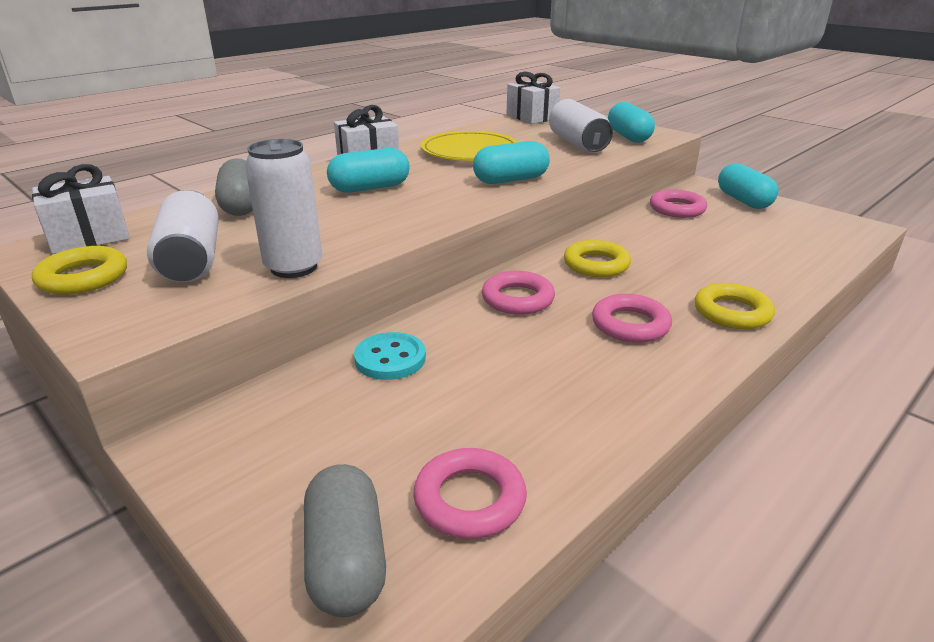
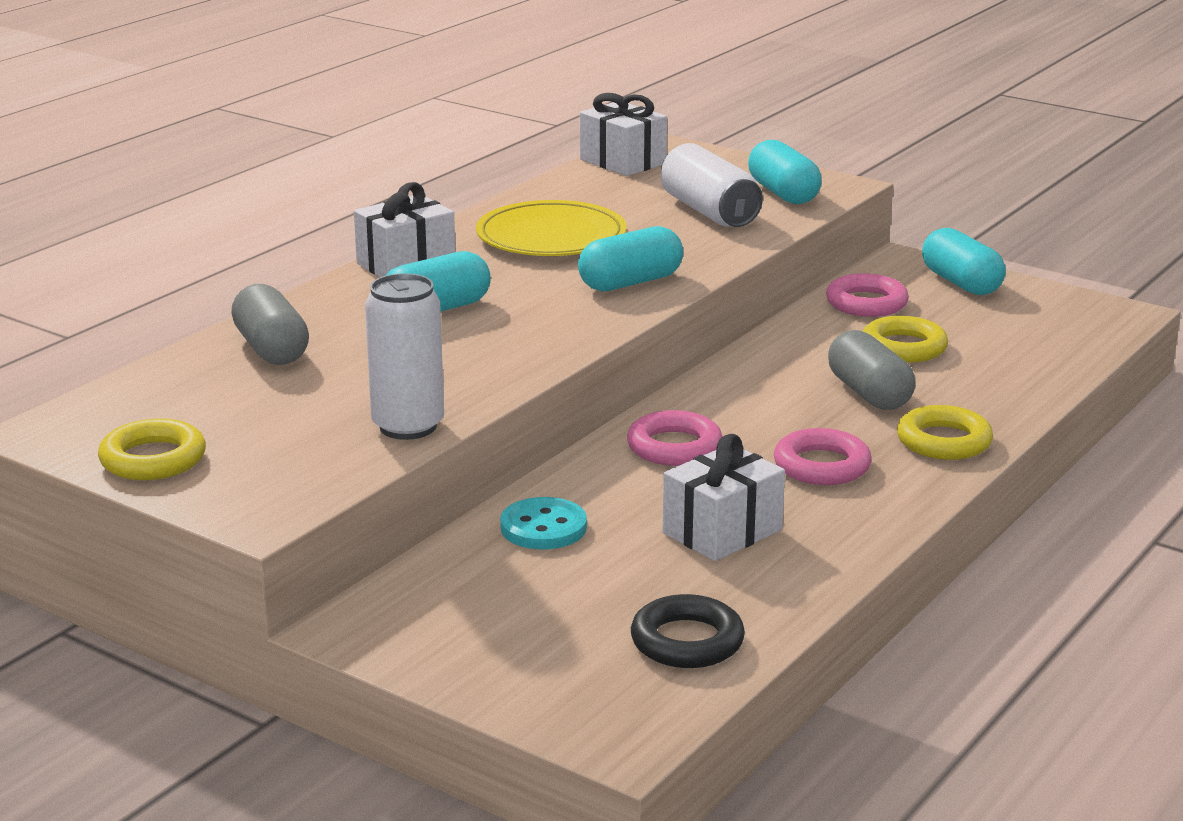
camera: 10 degrees left, 5 degrees down
white gift [32,164,130,254] -> white gift moved to [662,434,785,561]
white can [147,190,219,282] -> none
grey capsule [304,464,386,617] -> grey capsule moved to [828,330,915,410]
pink ring [413,448,527,539] -> black ring [631,594,745,668]
yellow ring [564,240,631,277] -> yellow ring moved to [863,316,948,363]

